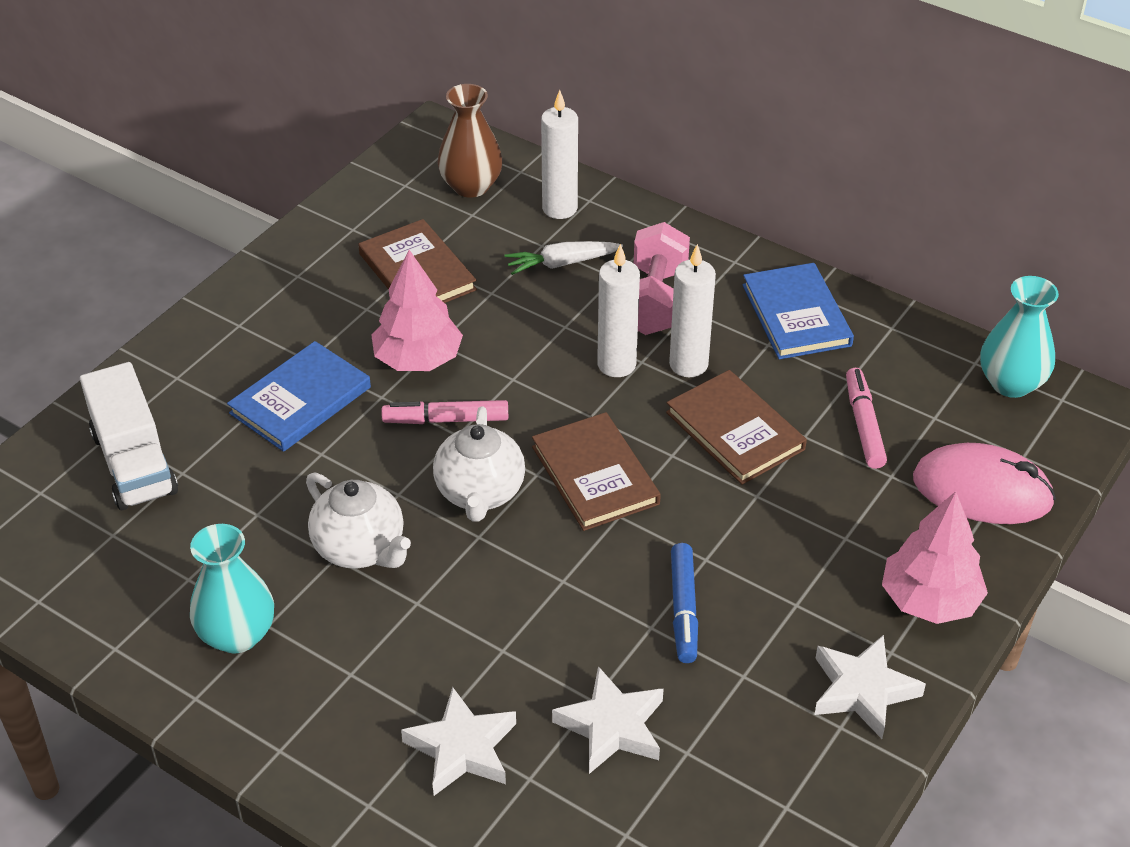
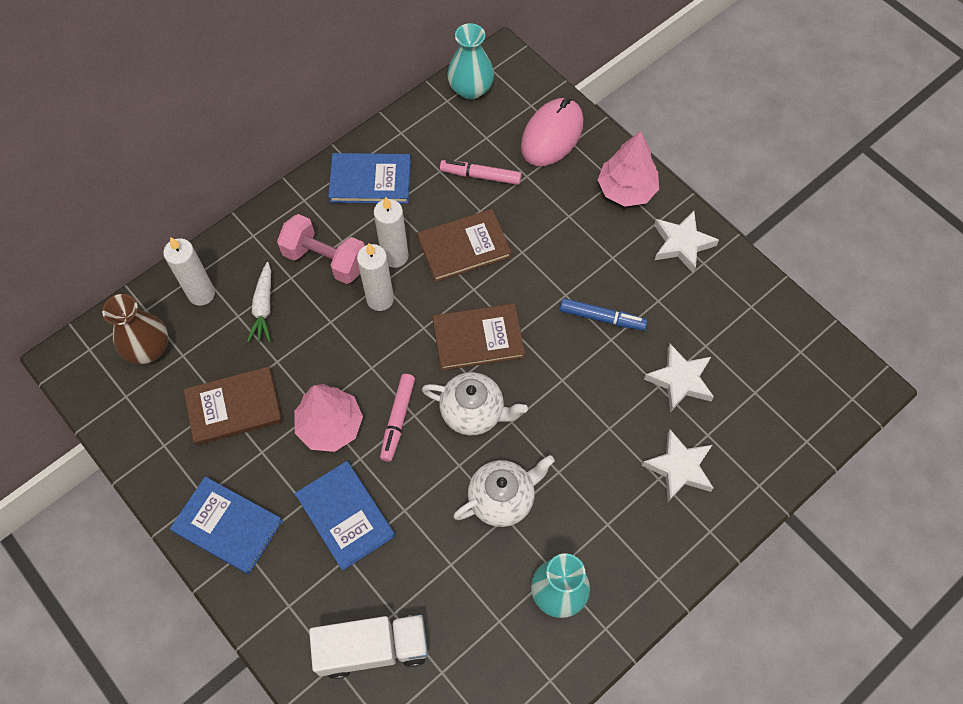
camera: 75 degrees left, 20 degrees up
none -> blue book [170,476,283,574]

